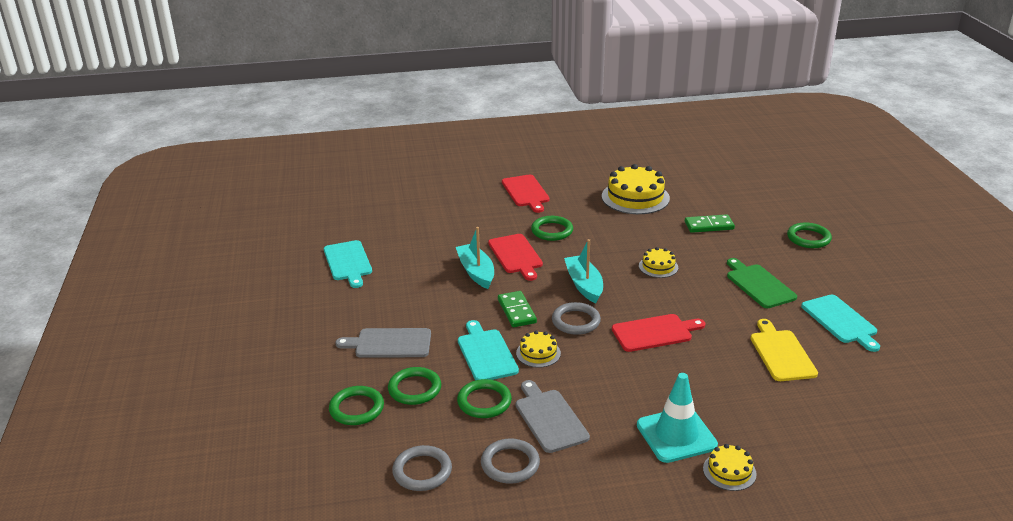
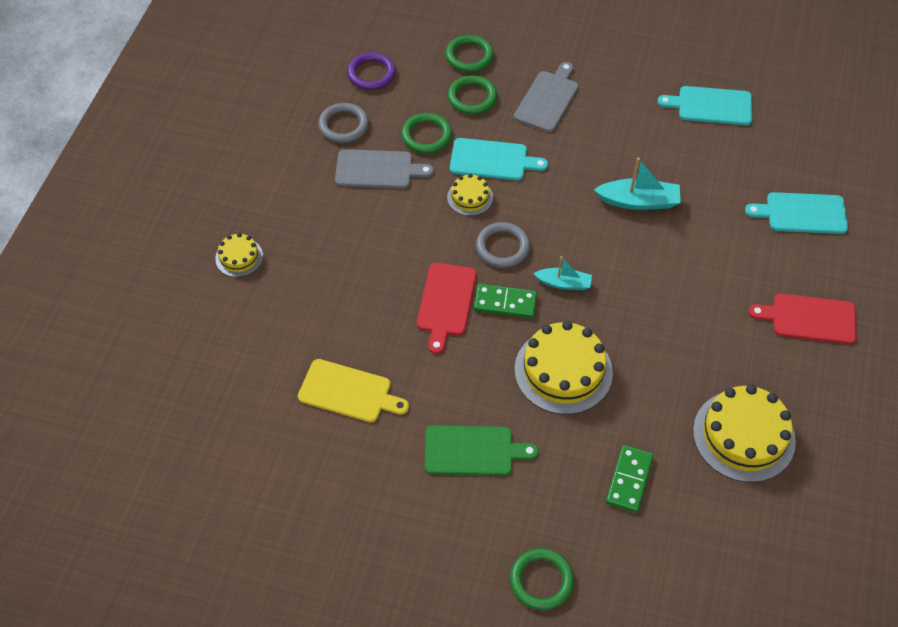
camera: 115 degrees right, 25 degrees up
grey ring [392,445,452,491] -> purple ring [347,52,396,90]
red cutting board [488,234,543,281] -> none
green domino [498,291,537,327] -> green domino moved to [474,284,537,318]
green ring [531,216,573,241] -> none
turquoise boat [564,239,603,303] -> turquoise boat [533,256,592,290], size x0.65
turquoise traffic cone [637,373,718,463] -> none
yellow cake [639,247,678,278] -> yellow cake [515,321,613,415], size x1.94
turquoise cutting board [801,295,880,352] -> turquoise cutting board moved to [745,192,848,234]

